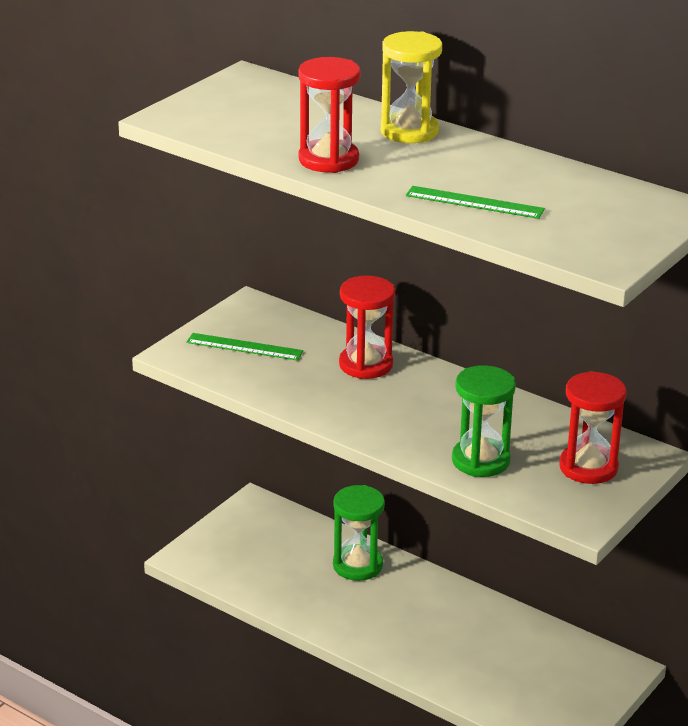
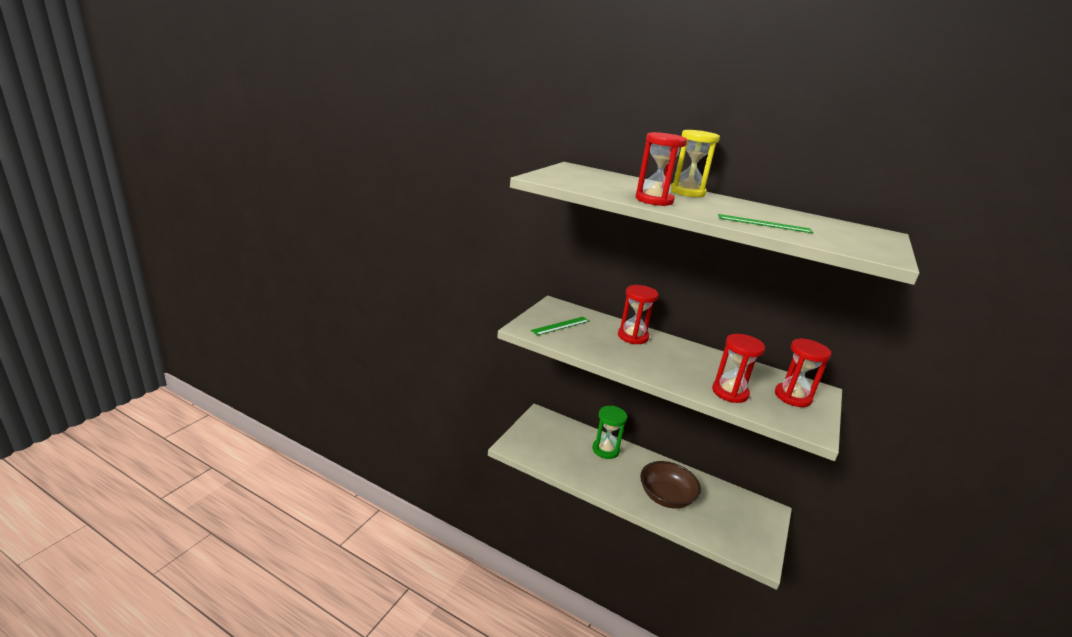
camera: 10 degrees left, 5 degrees down
green ruler [186,333,303,361] -> green ruler turned 45 degrees counterclockwise [531,317,590,336]
green hourglass [452,365,516,477] -> red hourglass [712,334,765,403]
none -> brown bowl [640,461,701,509]

